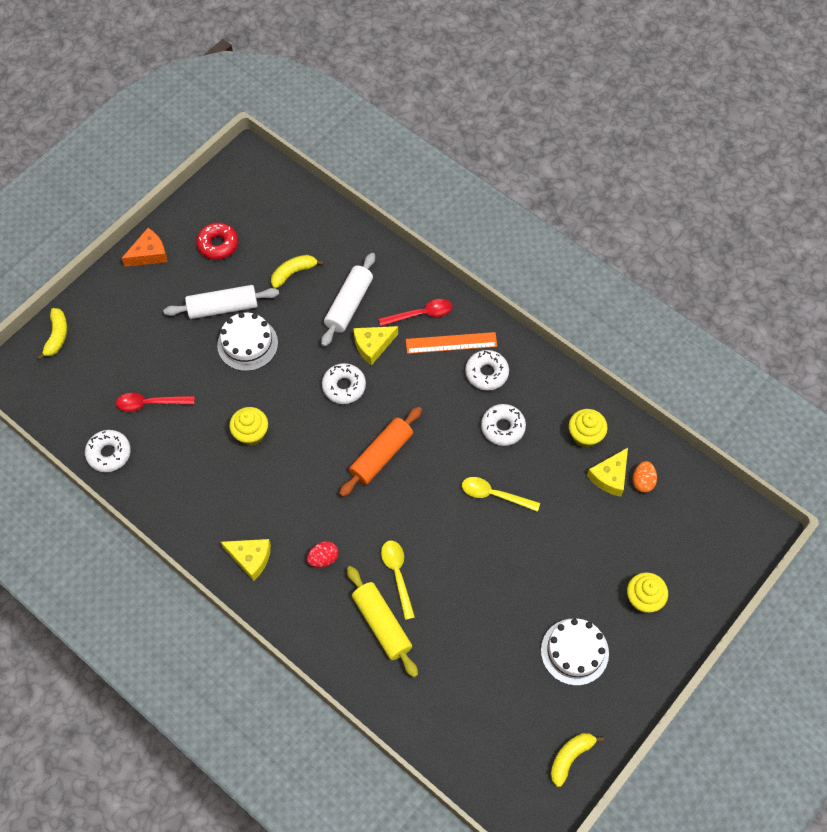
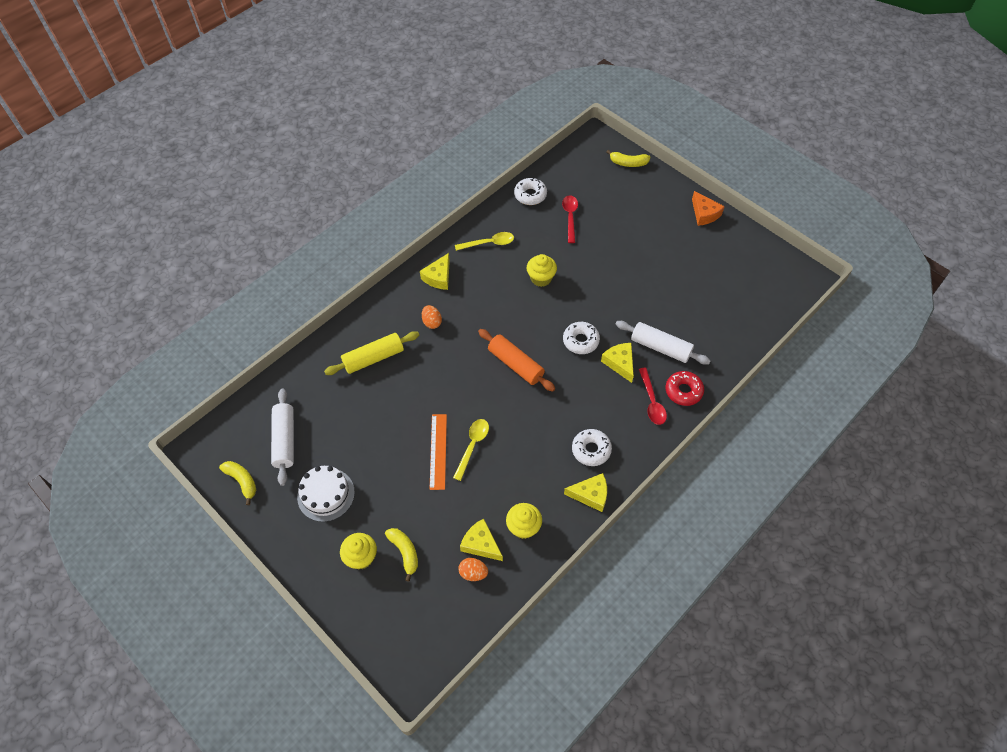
camera: 95 degrees right, 5 degrees down
white rolling pin [163,285,279,319] -> white rolling pin moved to [271,388,294,486]
red donut [196,223,238,260] -> red donut moved to [666,371,704,406]
white cake [217,312,278,371] -> none
yellow banana [271,255,324,289] -> yellow banana moved to [385,528,418,582]
red egg [307,541,338,568] -> orange egg [422,305,442,329]
yellow spoon [381,541,415,620] -> yellow spoon moved to [455,232,514,251]
orange ruler [406,332,497,354] -> orange ruler moved to [430,414,447,490]
white donut [481,404,526,446] -> none
none -> yellow cheese [564,473,607,512]

